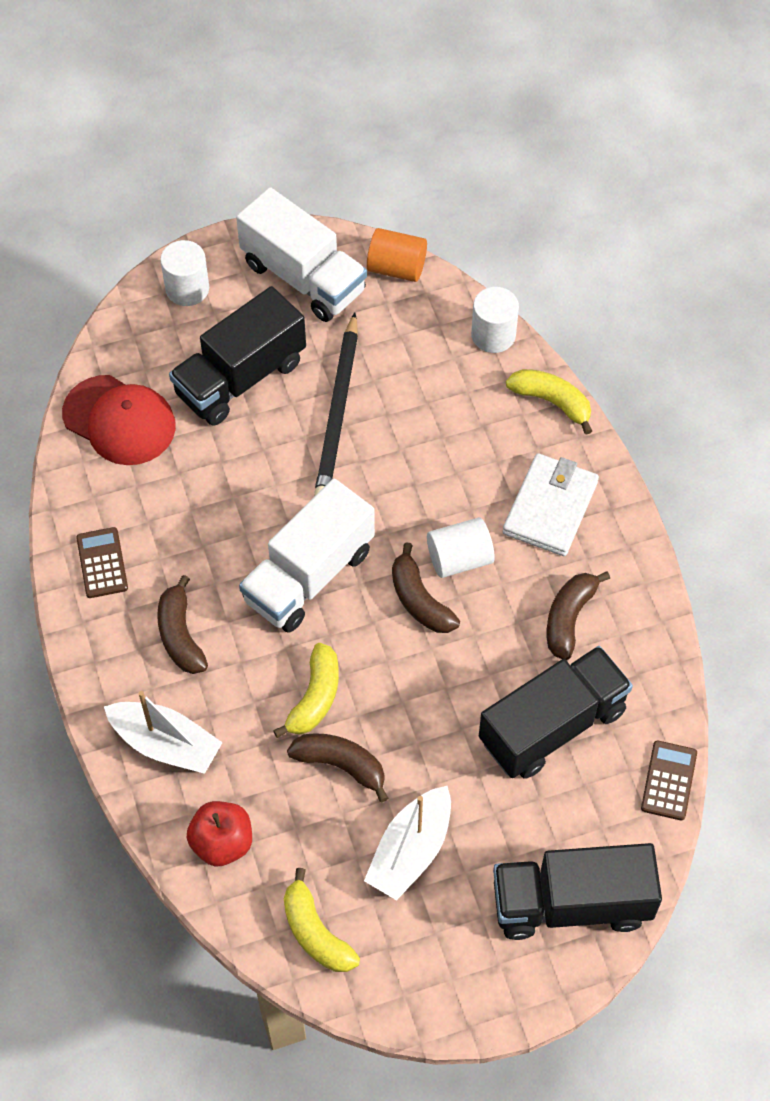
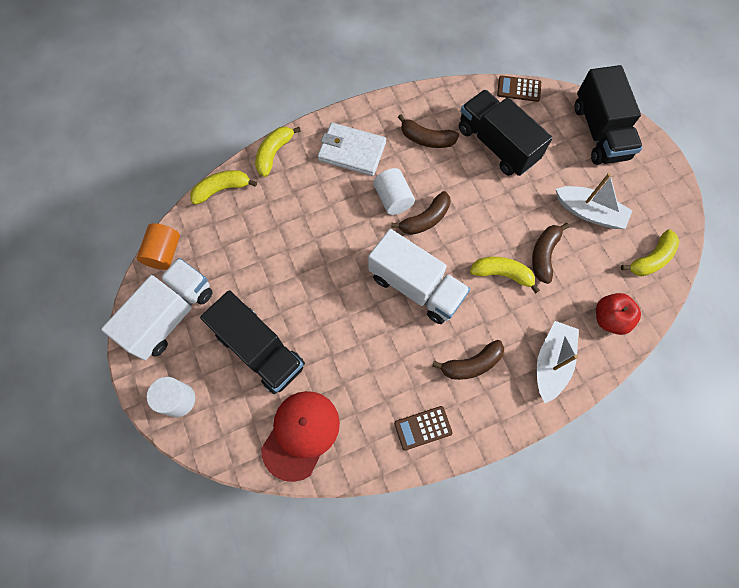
camera: 95 degrees left, 10 degrees up
black pencil [314,312,358,497] -> none
white cylinder [471,287,519,353] -> yellow banana [190,170,257,205]

